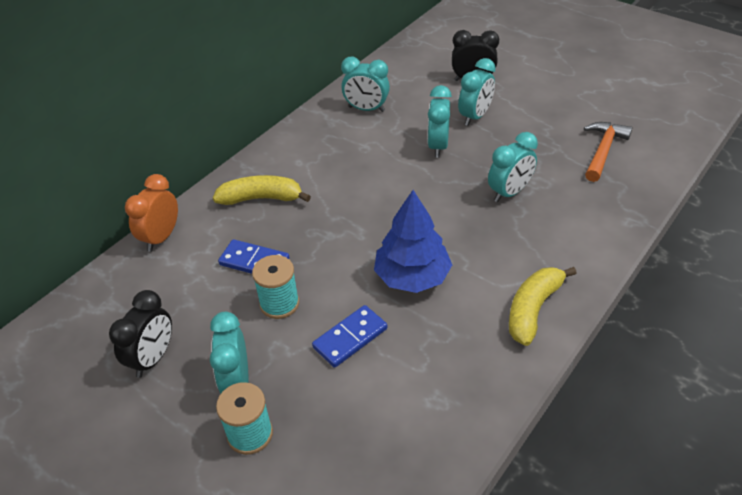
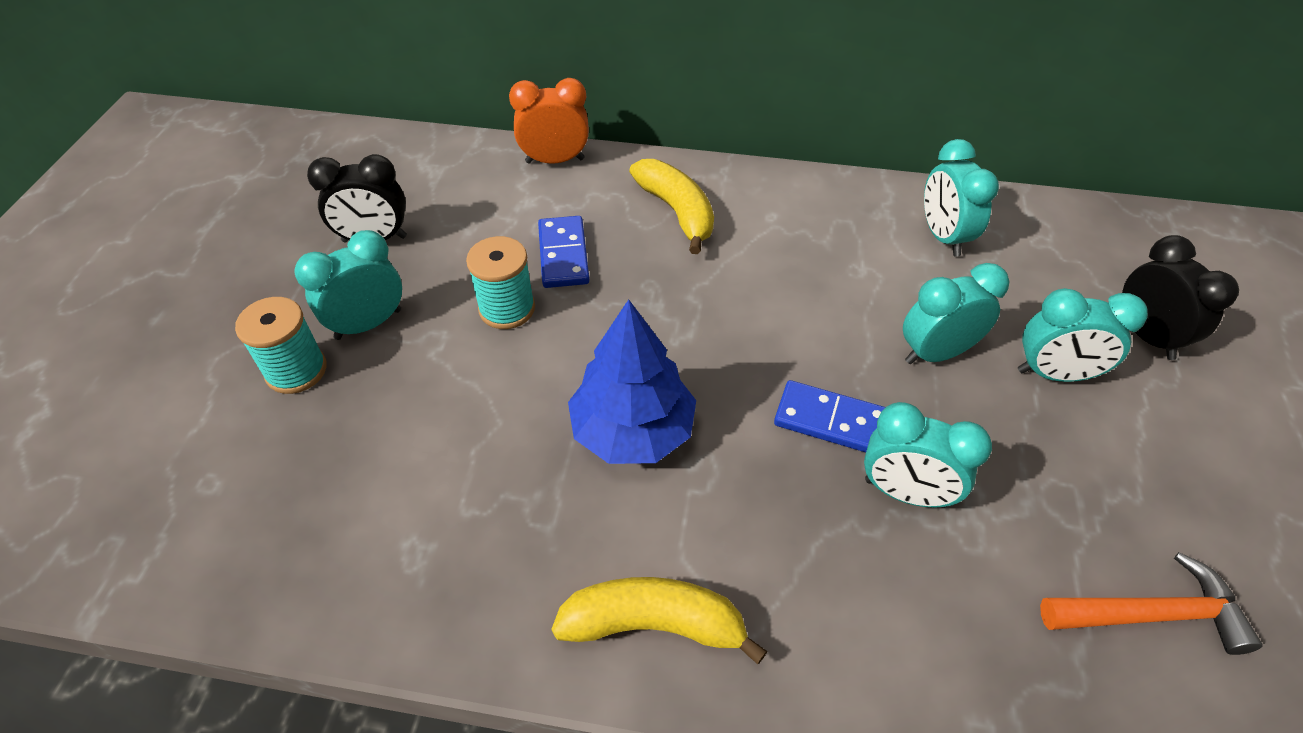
camera: 60 degrees right, 5 degrees up
blue domino [312,305,387,368] -> blue domino moved to [774,380,885,452]

